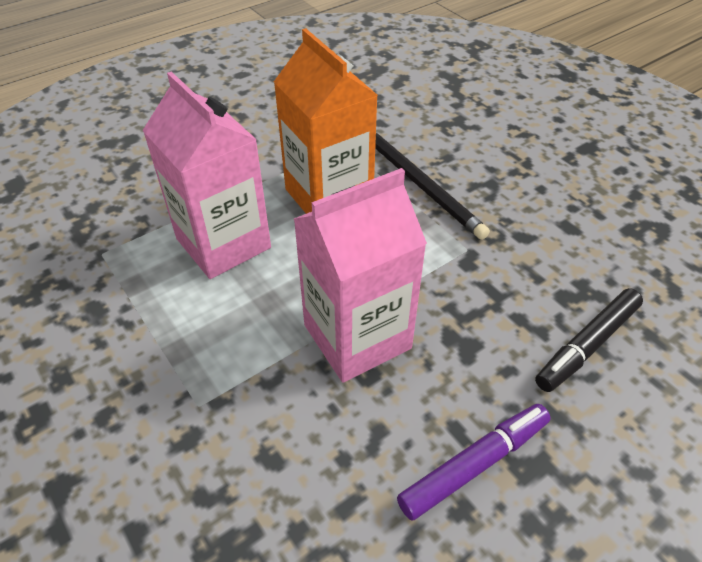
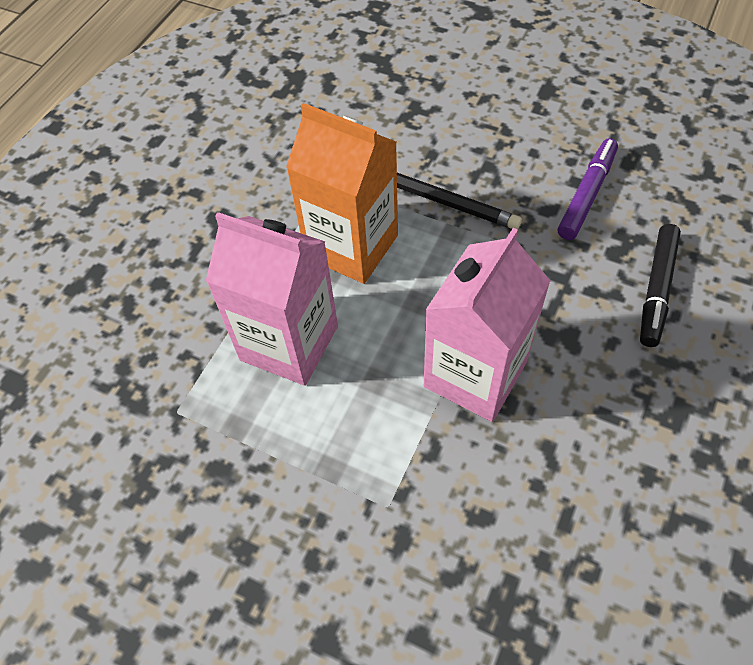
camera: 25 degrees left, 10 degrees up
purple marker [397,404,551,521] -> purple marker moved to [558,138,618,240]

